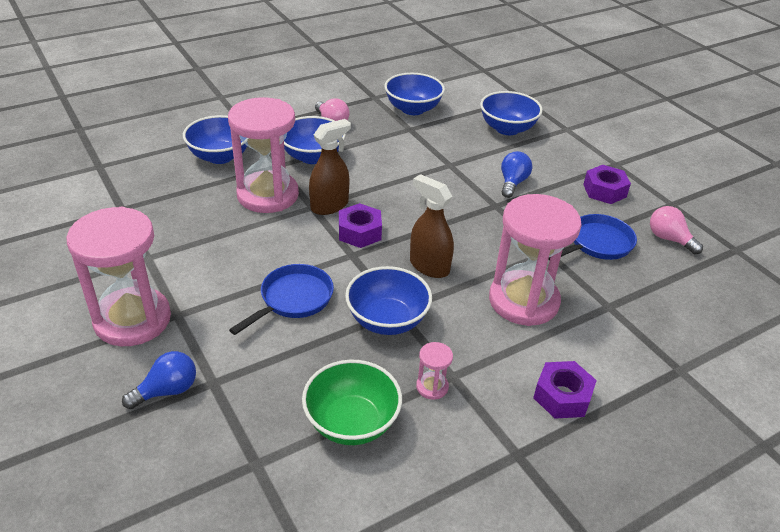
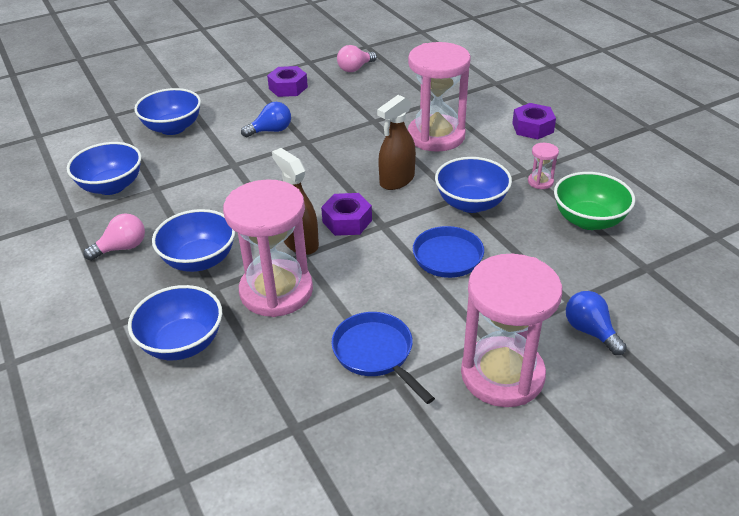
camera: 85 degrees left, 0 degrees up
blue light bulb [501,151,532,198] -> blue light bulb turned 135 degrees clockwise [241,102,291,137]
blue pan [549,214,637,260] -> blue pan moved to [331,312,435,404]

